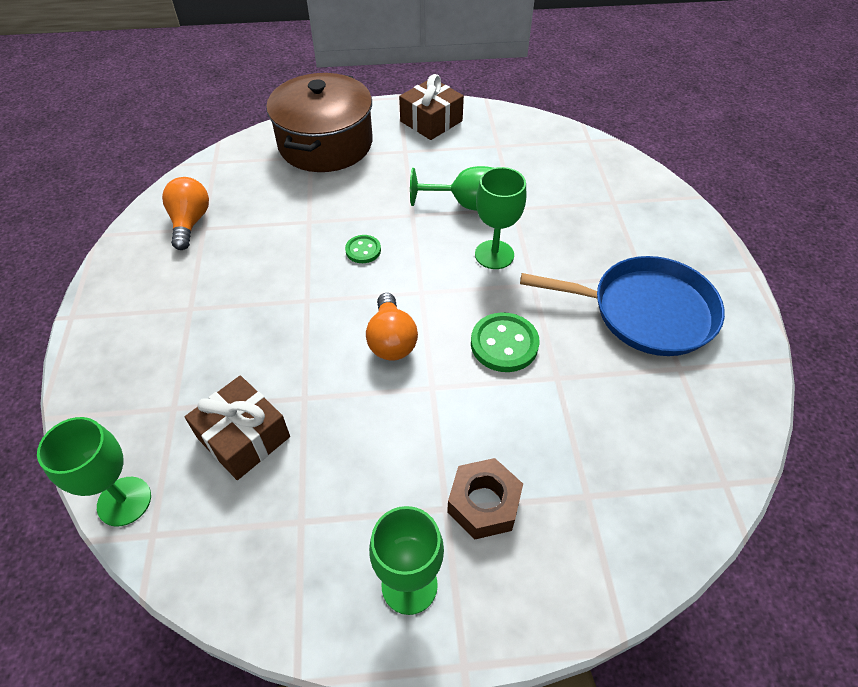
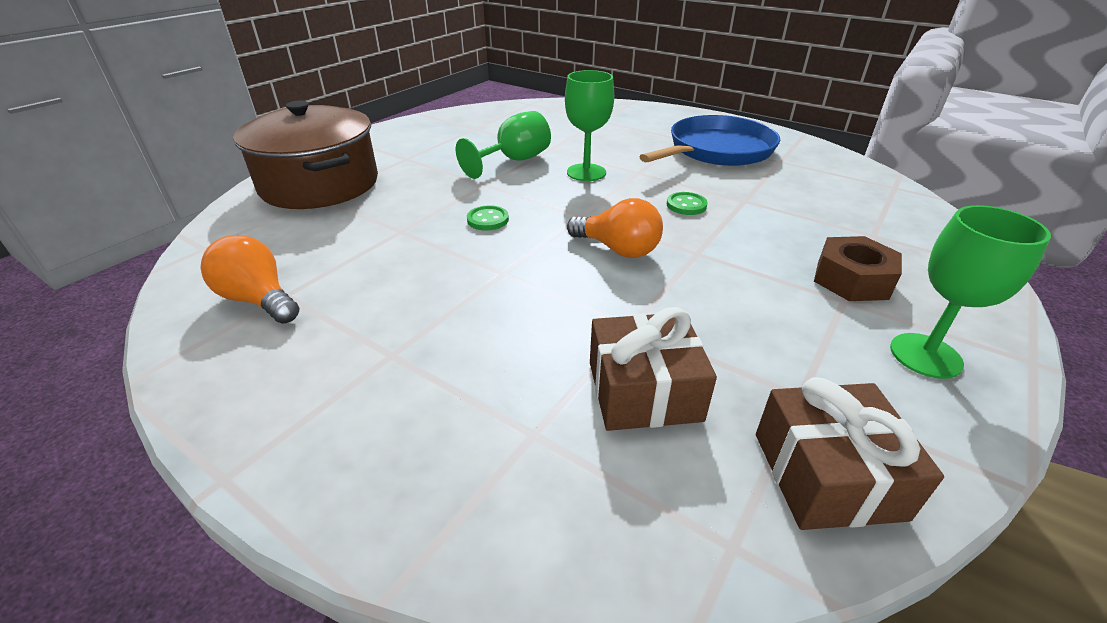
camera: 50 degrees left, 15 degrees down
green goblet [37,417,151,527] -> none
brown gift [399,74,464,140] -> brown gift moved to [756,377,944,530]
green button [471,312,540,372] -> green button [667,192,708,215], size x0.59

